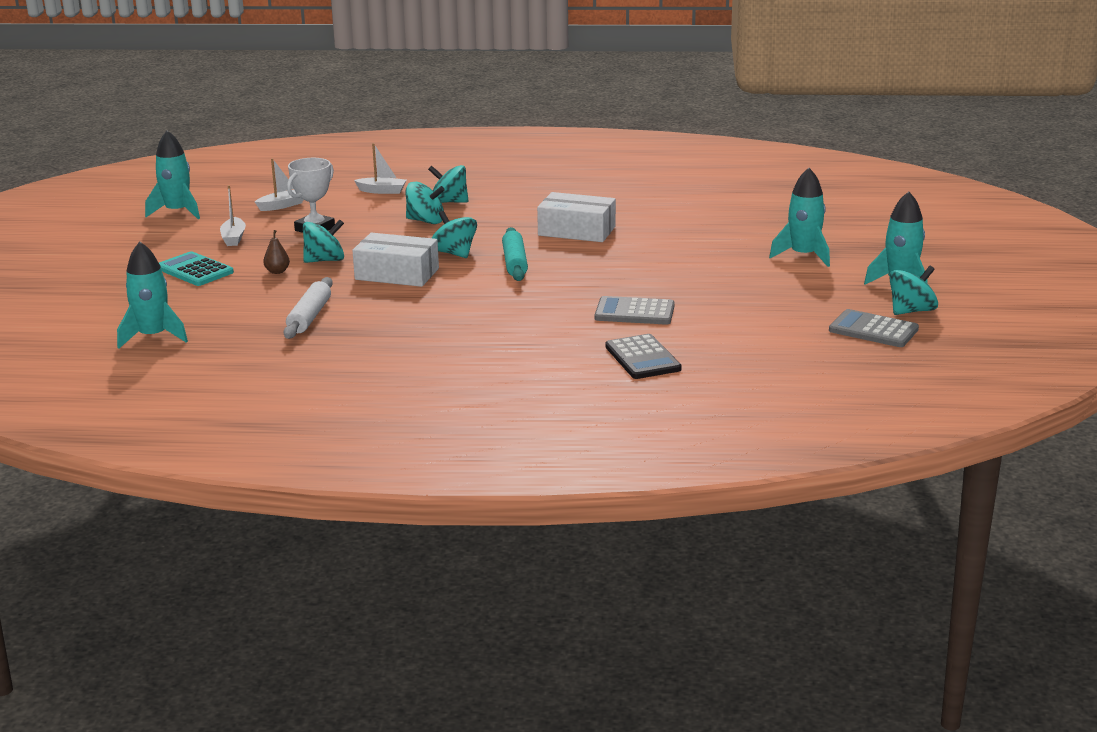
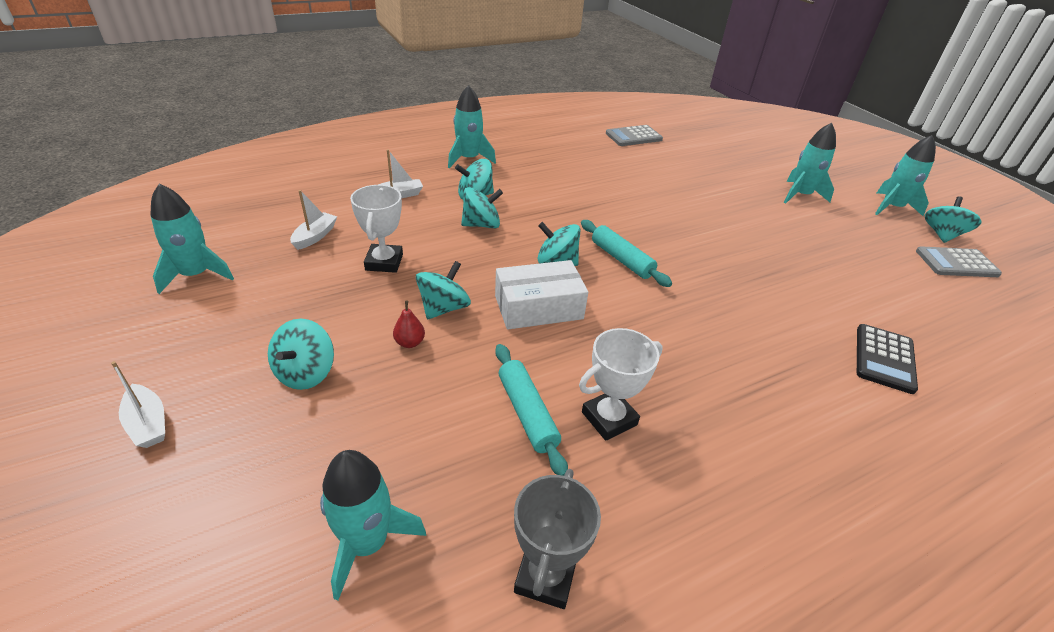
camera: 35 degrees left, 15 degrees up
turquoise calculator [159,251,234,286] -> turquoise spinning top [268,319,334,390]
white boat [220,185,246,246] -> white boat moved to [111,361,165,448]
brown pear [263,230,290,274] -> red pear [393,301,425,348]
white rolling pin [283,277,333,339] -> turquoise rolling pin [495,344,568,476]
white box [537,192,616,242] -> none
grey calculator [595,296,675,325] -> grey calculator moved to [606,125,663,146]
black calculator [605,334,682,379] -> black calculator turned 75 degrees clockwise [857,324,918,394]
none -> turquoise rocket [448,85,496,168]
none -> grey trophy [514,469,601,609]
none -> white trophy [579,328,663,441]

